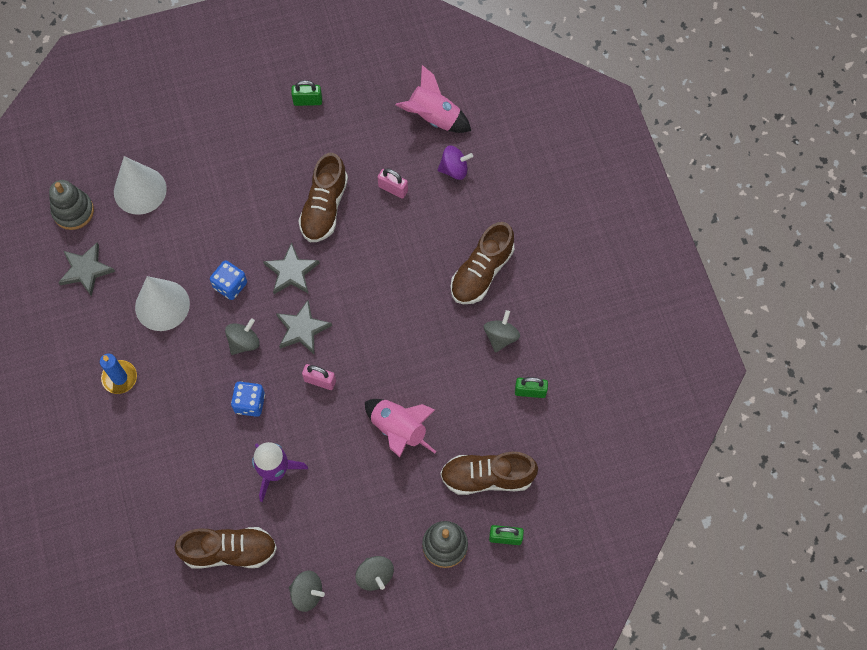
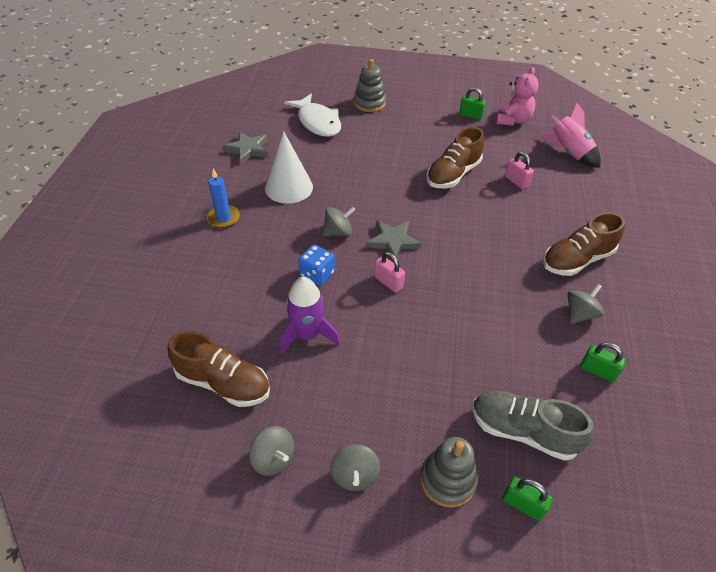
camera: 25 degrees right, 20 degrees down
grey stacking toy [49,180,94,230] -> grey stacking toy moved to [354,59,386,112]
white cone [114,156,167,215] -> white fish [284,94,341,137]
blue dice [210,260,247,300] -> none
grey star [263,242,320,294] -> none
pink rocket [365,399,436,457] -> none
purple spinning top [437,146,473,180] -> none
brown shoe [440,452,538,495] -> grey shoe [472,391,594,461]
none -> pink teddy bear [496,67,539,126]

